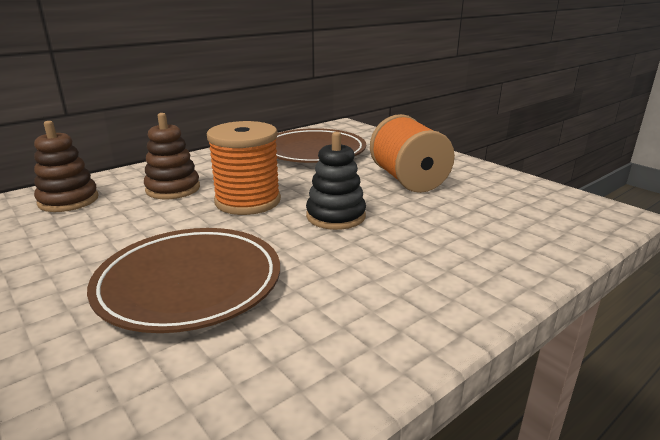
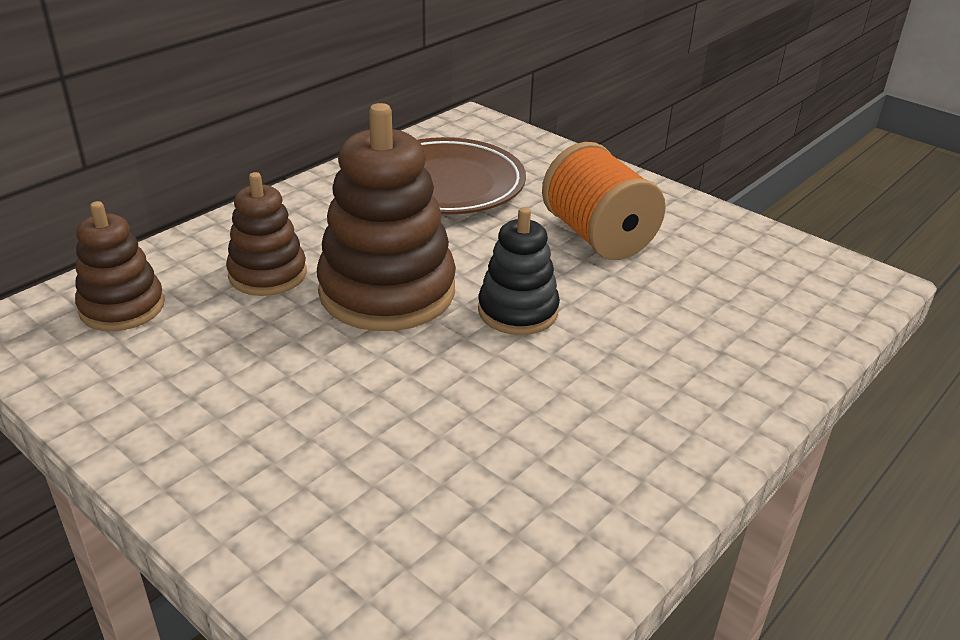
camera: 10 degrees left, 10 degrees up
brown plate [87,228,280,333] -> none
orange spool [207,121,281,215] -> brown stacking toy [317,103,456,331]

